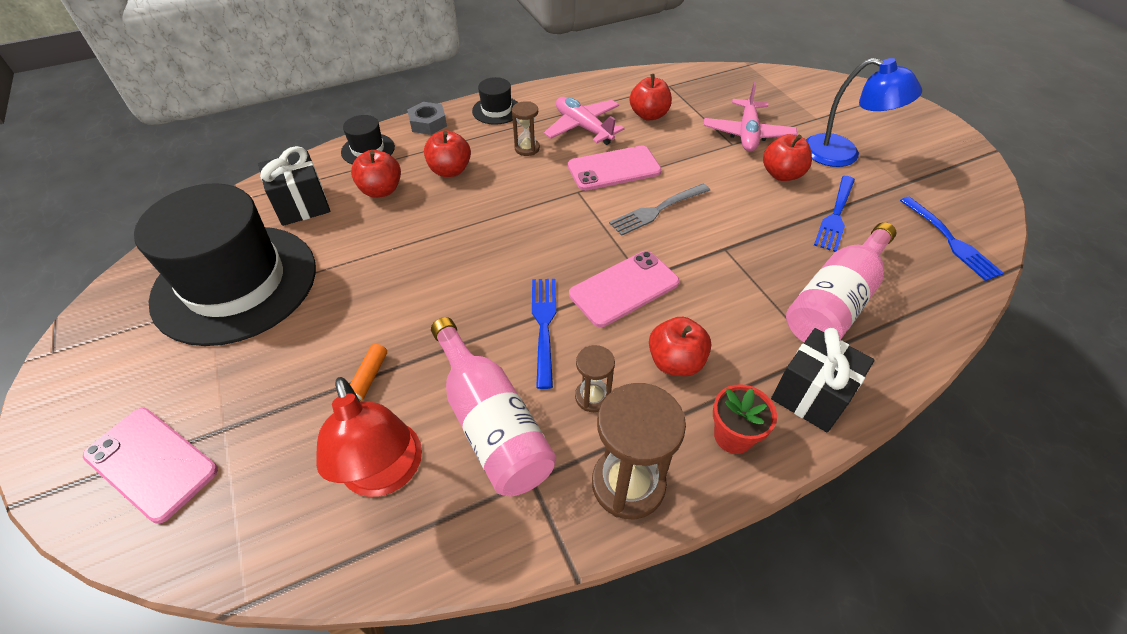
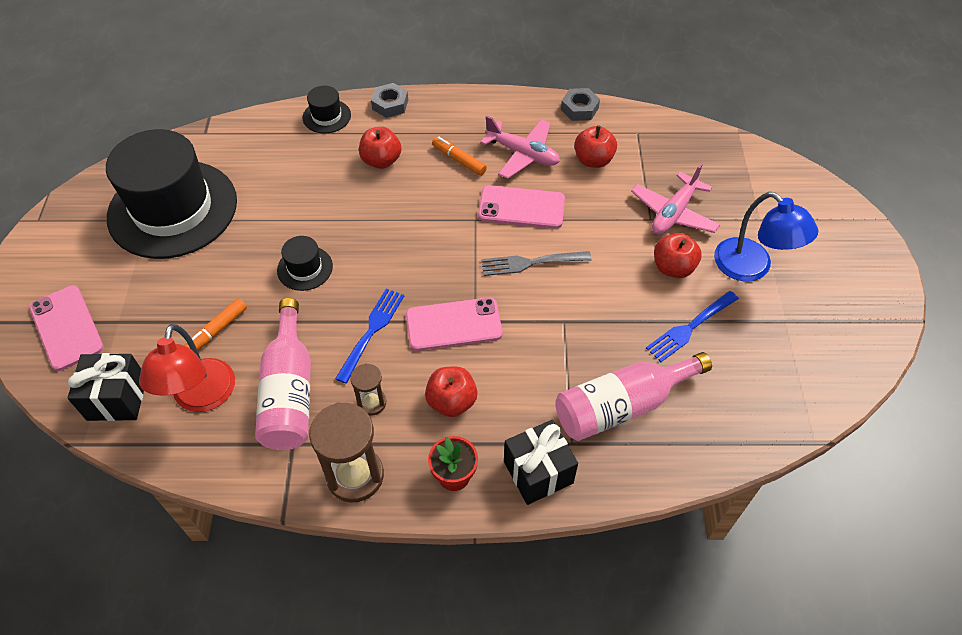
camera: 25 degrees right, 5 degrees up
black gift [258,146,330,226] -> black gift moved to [68,353,144,421]
red apple [351,150,401,198] -> none
black hat [472,77,518,125] -> black hat moved to [277,236,333,291]
brown hourglass [512,101,540,156] -> orange marker [432,137,487,176]
pink plane [544,97,625,145] -> pink plane turned 135 degrees clockwise [480,116,560,179]
blue fork [900,196,1004,281] -> none
none -> grey nut [561,88,600,121]

